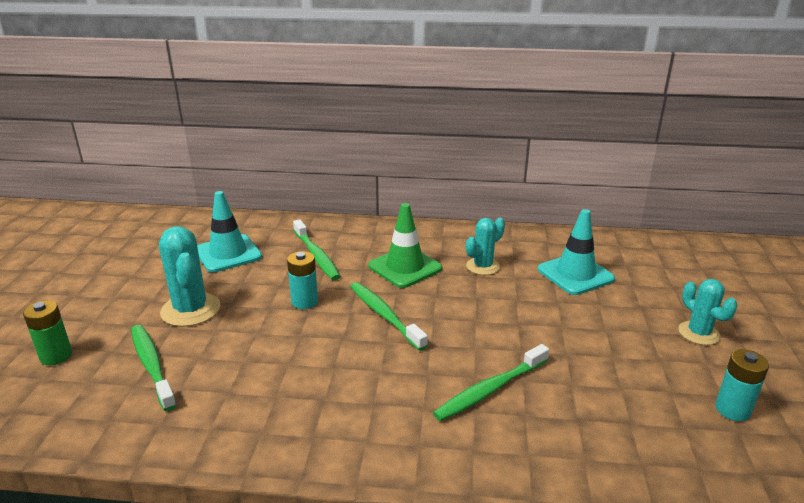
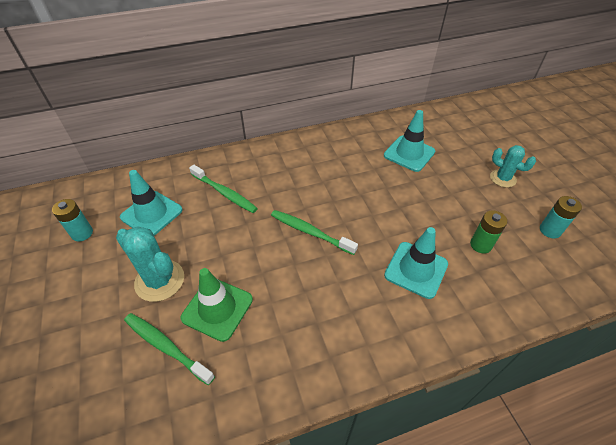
camera: 25 degrees left, 20 degrees up
green battery [23,300,72,365] -> green battery moved to [470,210,507,254]
turquoise battery [287,251,318,309] -> turquoise battery moved to [52,199,93,241]
green traffic cone [368,203,442,288] -> green traffic cone moved to [180,268,253,342]
green toothbrush [433,344,549,421] -> turquoise traffic cone [384,227,448,299]
turquoise cactus [466,218,505,275] -> none

